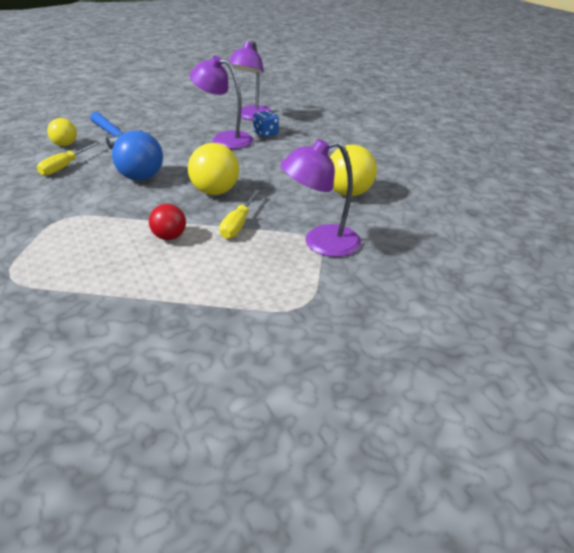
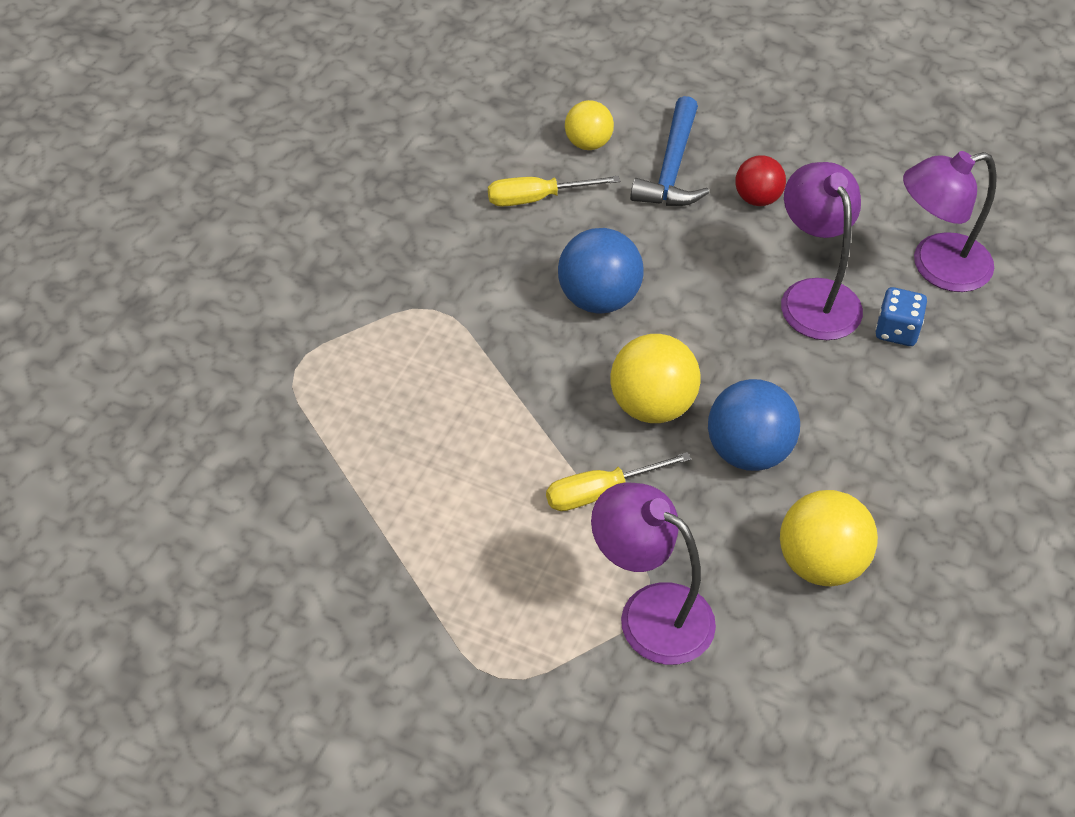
camera: 50 degrees right, 15 degrees up
red ball [149,204,186,240] -> red ball moved to [735,155,786,206]
none -> blue ball [708,379,800,471]

